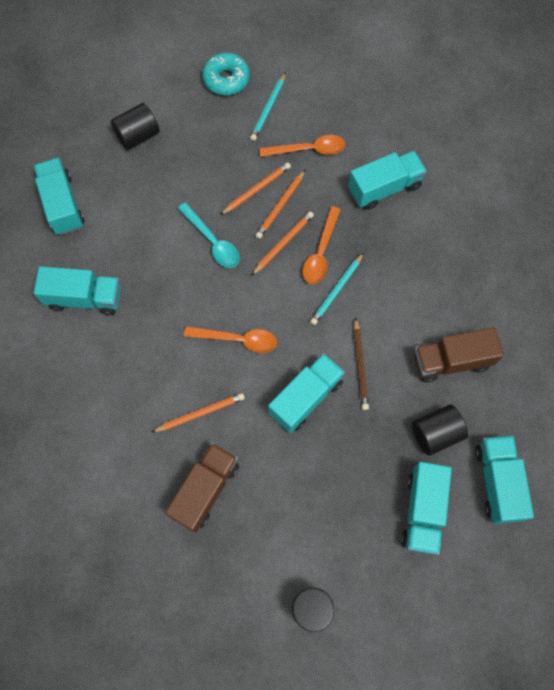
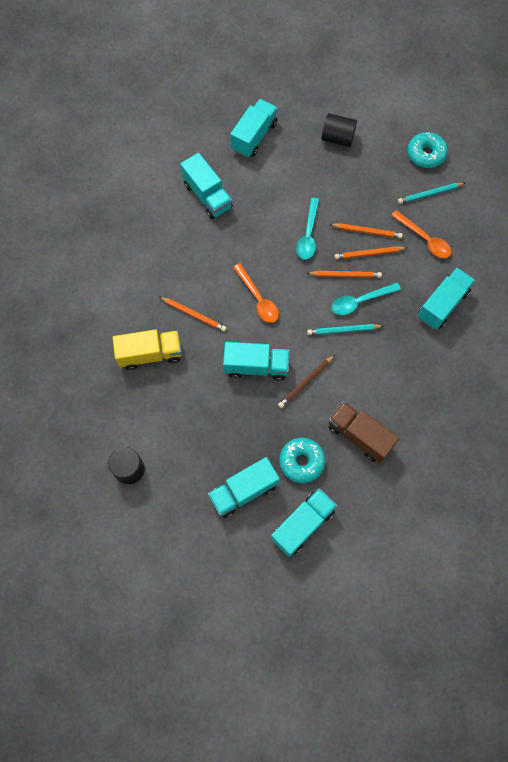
camera: 50 degrees right, 0 degrees up
brown truck [165,442,239,533] -> yellow truck [112,329,182,370]
orange spoon [302,206,341,284] -> turquoise spoon [331,283,401,315]
turquoise truck [348,151,427,210] -> turquoise truck turned 75 degrees counterclockwise [418,267,475,330]
black cylinder [412,405,468,456] -> turquoise donut [279,438,325,483]

